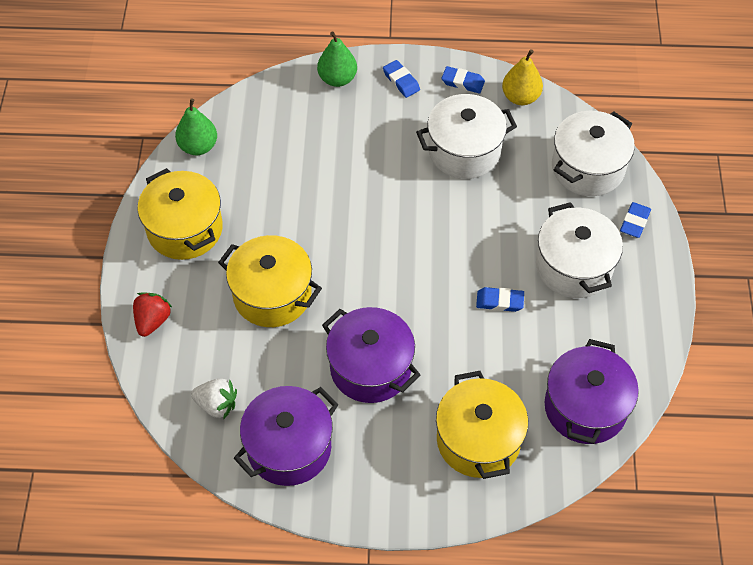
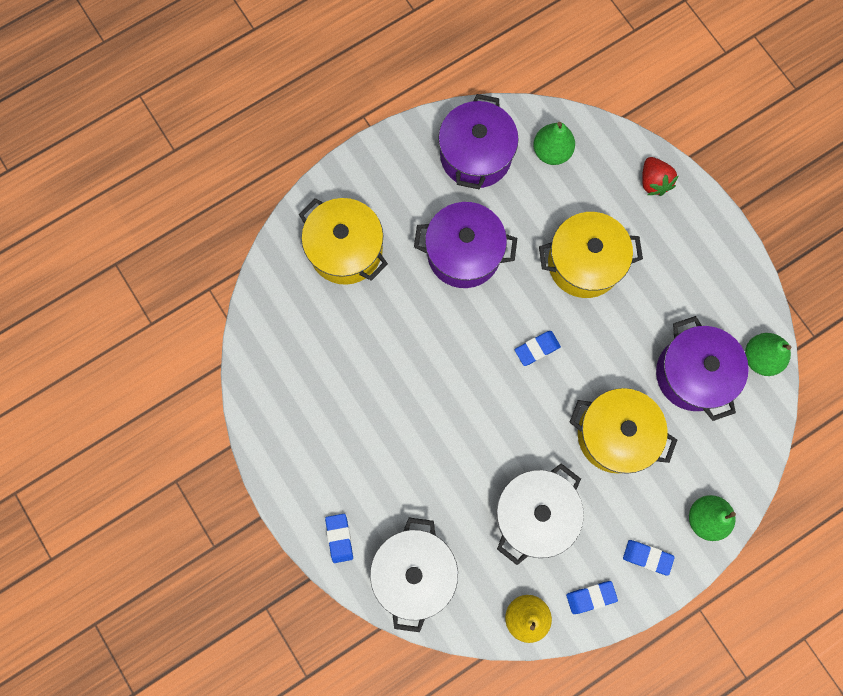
camera: 145 degrees right, 20 degrees up
yellow pot [138,168,223,260] -> yellow pot moved to [569,388,677,474]
white strawberry [191,378,237,419] -> green pear [533,122,575,165]
blue eraser [476,287,524,312] -> blue eraser moved to [515,331,561,366]
white pot [536,202,623,298] -> none
purple pot [545,339,639,444] -> purple pot moved to [656,316,749,421]

